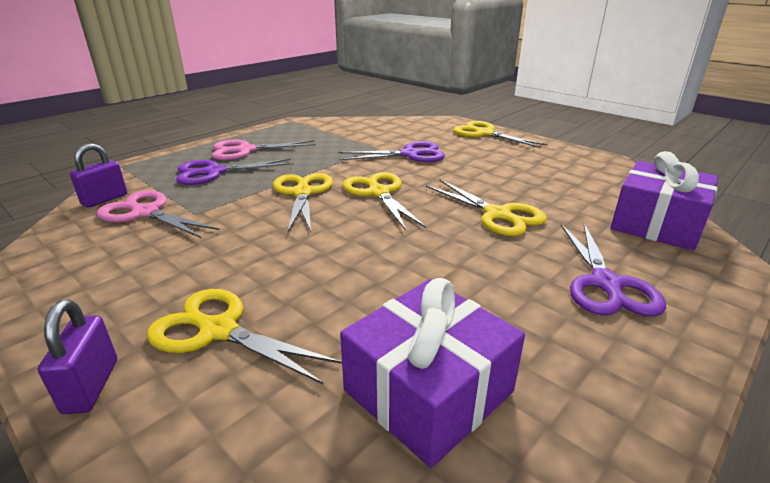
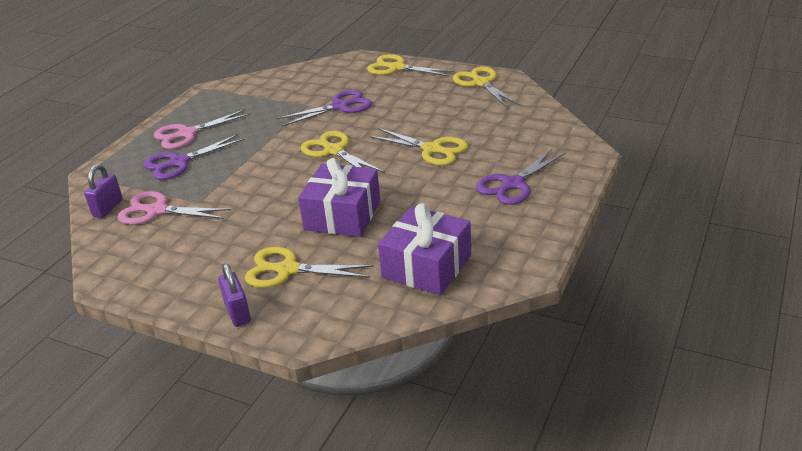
camera: 15 degrees left, 5 degrees up
yellow scissors [273,173,333,232] -> yellow scissors moved to [453,66,520,108]
purple scissors [561,224,666,317] -> purple scissors turned 60 degrees clockwise [476,149,566,205]
purple gift [611,151,718,251] -> purple gift moved to [298,158,381,237]

